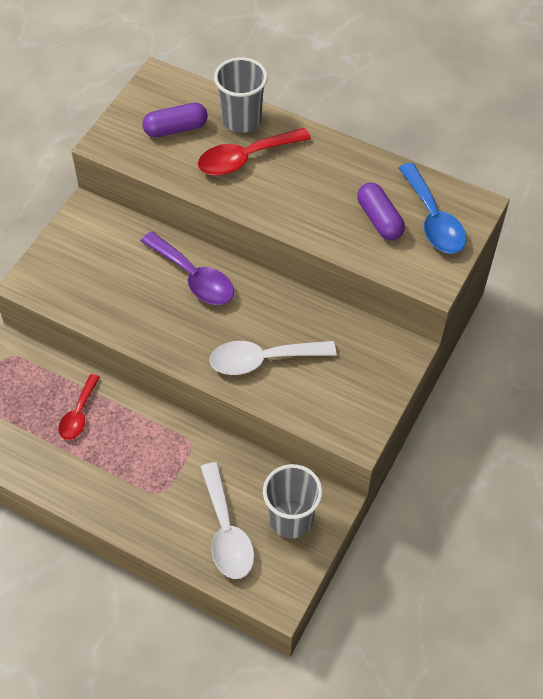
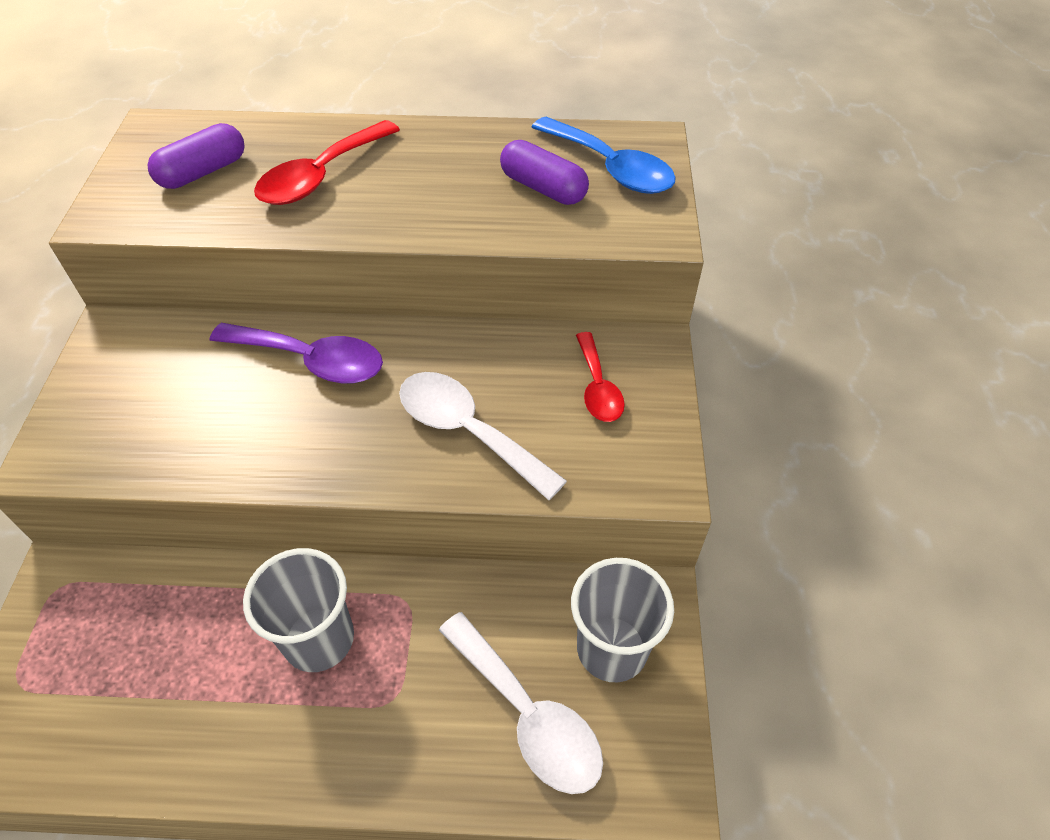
camera: 25 degrees left, 5 degrees down
red spoon [59,374,100,440] -> red spoon moved to [576,332,625,422]
white spoon [209,341,336,375] -> white spoon turned 75 degrees clockwise [399,372,567,500]
grey cup [214,57,268,133] -> grey cup moved to [243,548,354,672]

